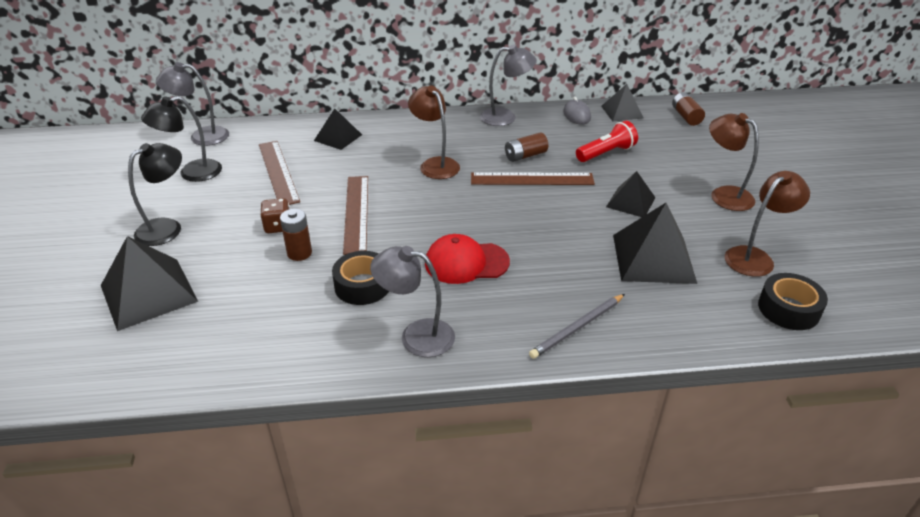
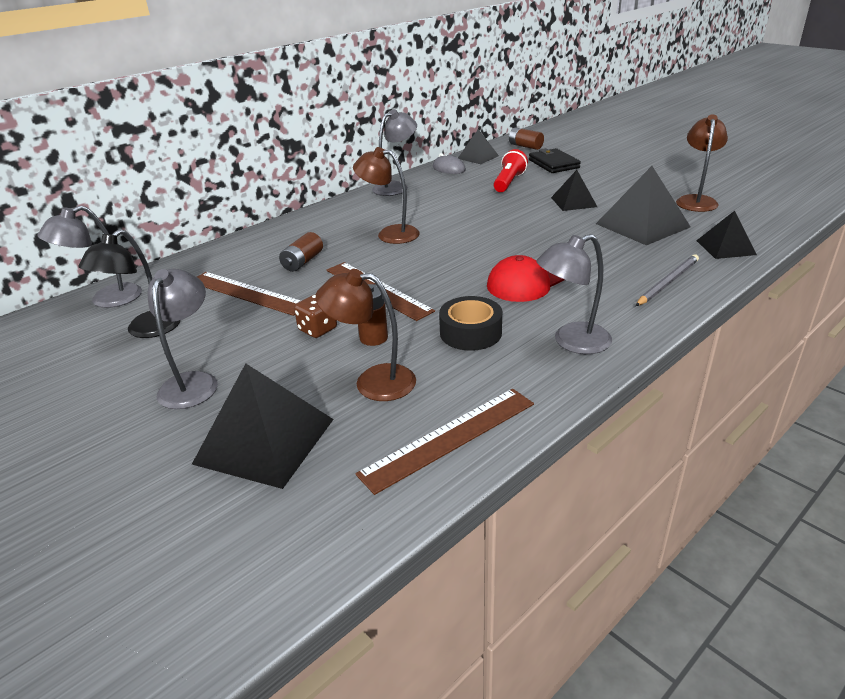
camera: 35 degrees left, 5 degrees down
black lamp [128,143,182,246] -> grey lamp [147,269,218,409]
black pyramid [314,108,362,150] -> black pyramid moved to [696,211,757,259]
brown ruler [471,172,595,185] -> brown ruler moved to [355,389,534,495]
brown battery [505,132,548,162] -> brown battery moved to [279,232,323,272]
grey pencil [529,294,625,359] -> grey pencil turned 150 degrees counterclockwise [635,255,699,306]
brown lamp [709,113,759,211] -> brown lamp moved to [316,269,416,401]
black tape [758,273,828,330] -> none
none -> black wallet [529,148,581,173]

